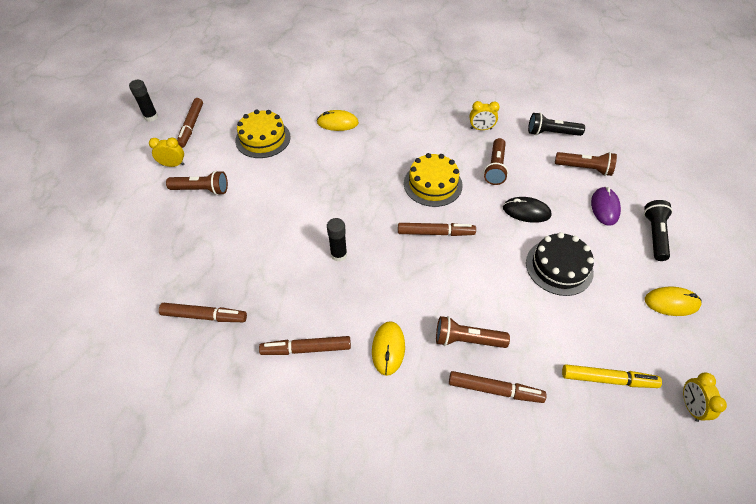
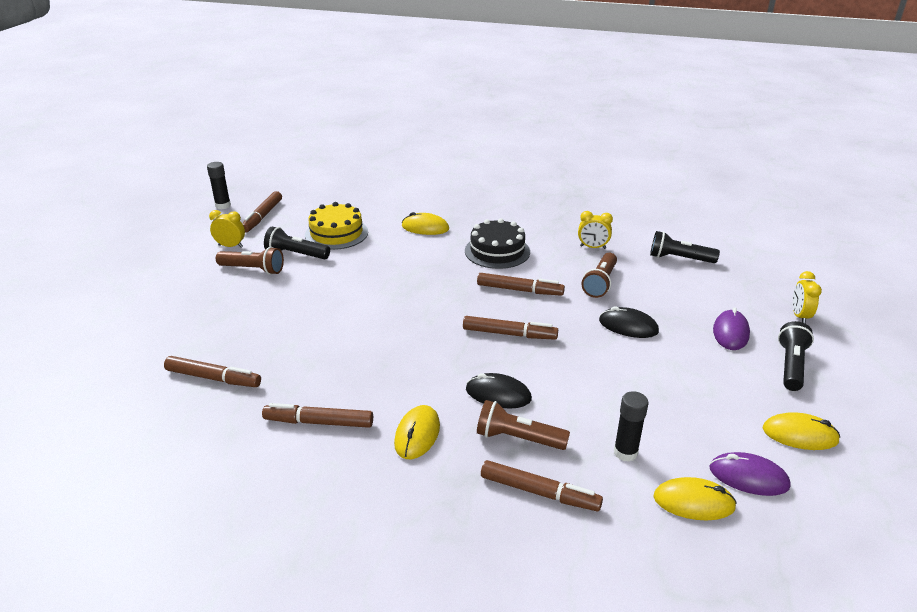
camera: 10 degrees right, 20 degrees down
black glue stick [327,218,347,262] -> black glue stick moved to [614,391,648,462]
yellow cake [404,153,463,207] -> brown marker [477,273,565,296]
black cake [526,232,594,296] -> black cake moved to [465,218,530,269]
brown flashlight [555,152,617,176] -> none
yellow marker [562,364,662,388] -> yellow mouse [653,477,737,520]
yellow clock [683,372,727,422] -> yellow clock moved to [792,271,822,323]
none -> black flashlight [264,227,330,259]
none -> black mouse [466,373,532,408]
none -> purple mouse [709,452,791,496]

